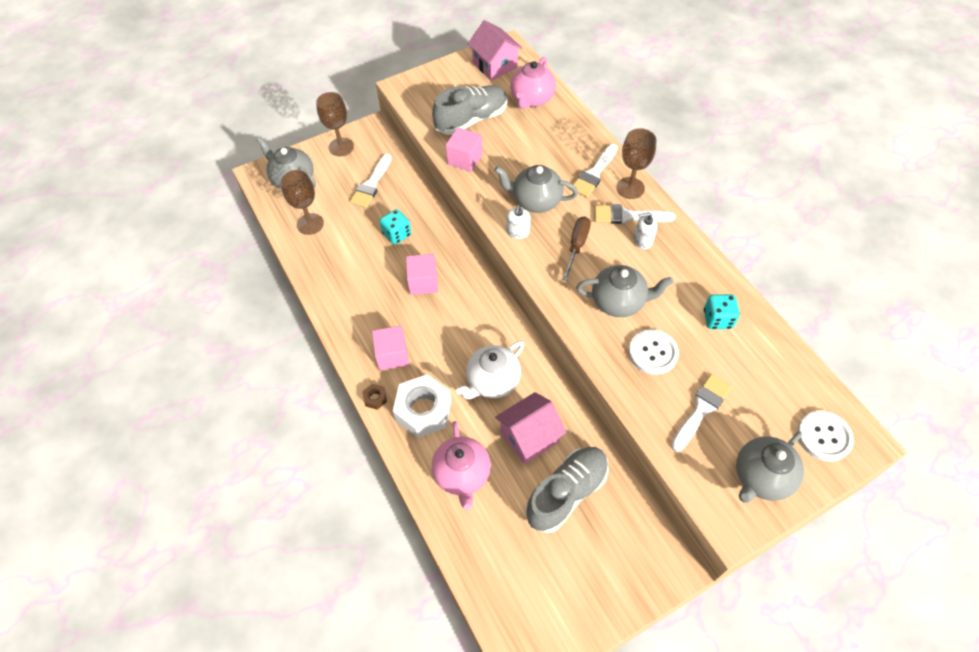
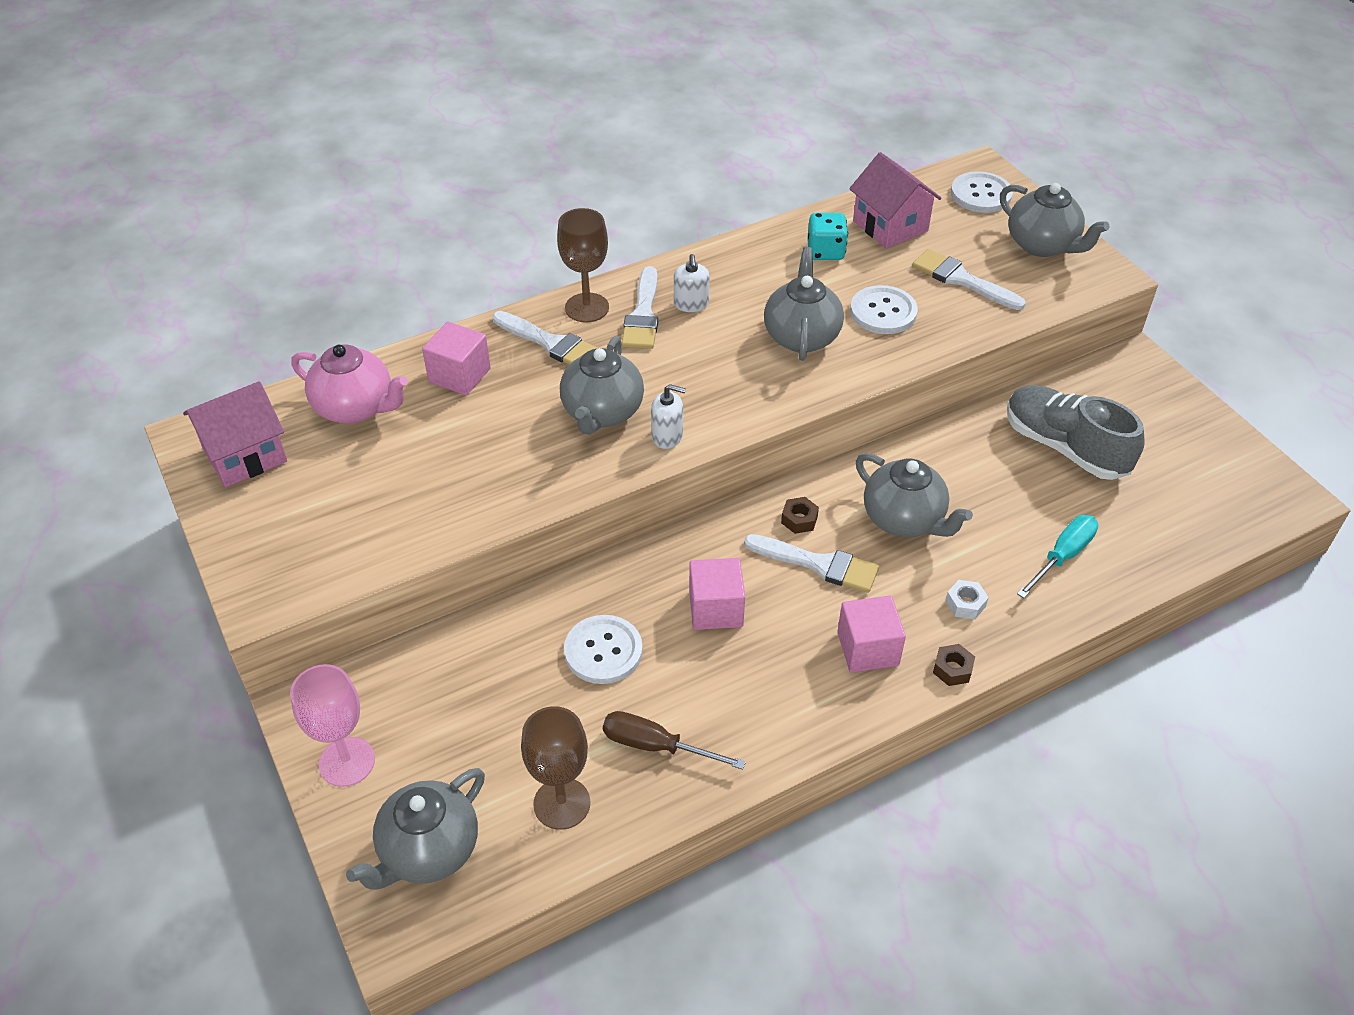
camera: 90 degrees left, 10 degrees down
brown goblet [316,92,354,156] -> pink goblet [290,664,375,787]
white brush [350,154,392,208] -> white brush moved to [744,534,879,593]
turquoise dice [380,209,411,244] -> white button [564,615,643,684]
white nut [393,374,451,438] -> white nut [945,580,989,619], size x0.42
grey shoe [432,85,508,135] -> none
pink teapot [432,421,491,510] -> turquoise screwdriver [1017,515,1098,598]
pink cube [446,127,482,172] -> pink cube moved to [422,321,491,396]
white teapot [456,341,524,399] -> grey teapot [856,453,973,537]
pink house [495,392,567,464] -> pink house moved to [849,152,942,249]
brown screwdriver [562,217,591,281] -> brown screwdriver moved to [603,711,746,770]
none -> brown nut [781,497,819,534]

